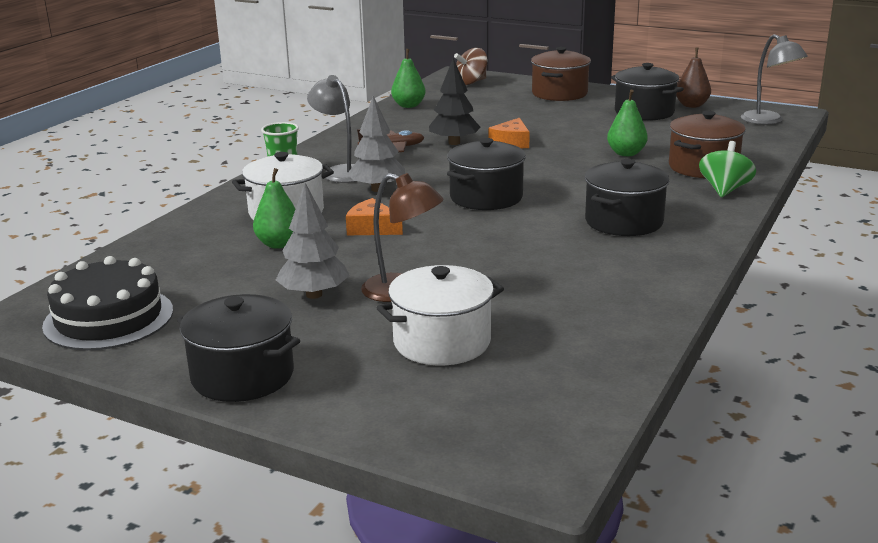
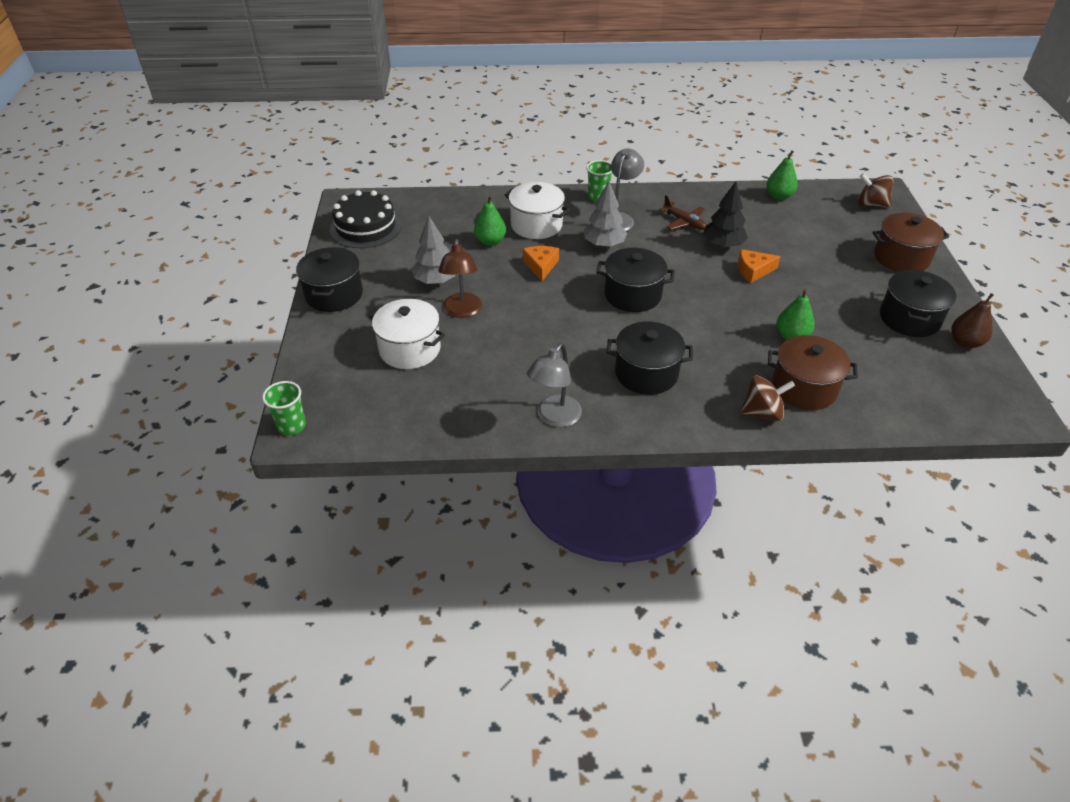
camera: 60 degrees right, 20 degrees up
green spinning top [699,141,756,197] -> brown spinning top [740,376,795,421]
grey lamp [741,34,808,125] -> grey lamp moved to [527,343,582,427]
none -> green cup [262,381,306,435]

